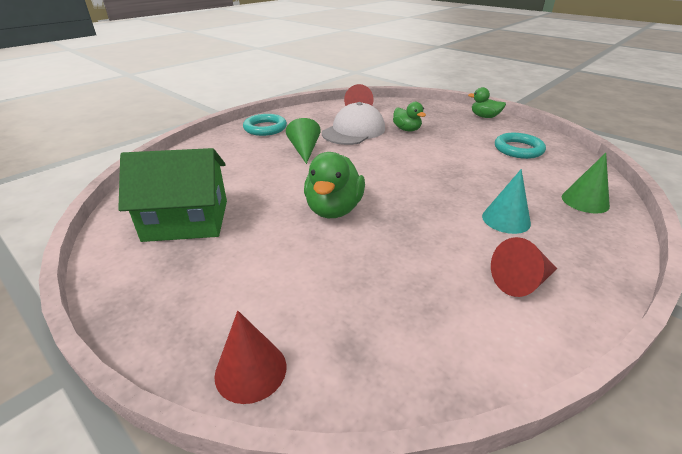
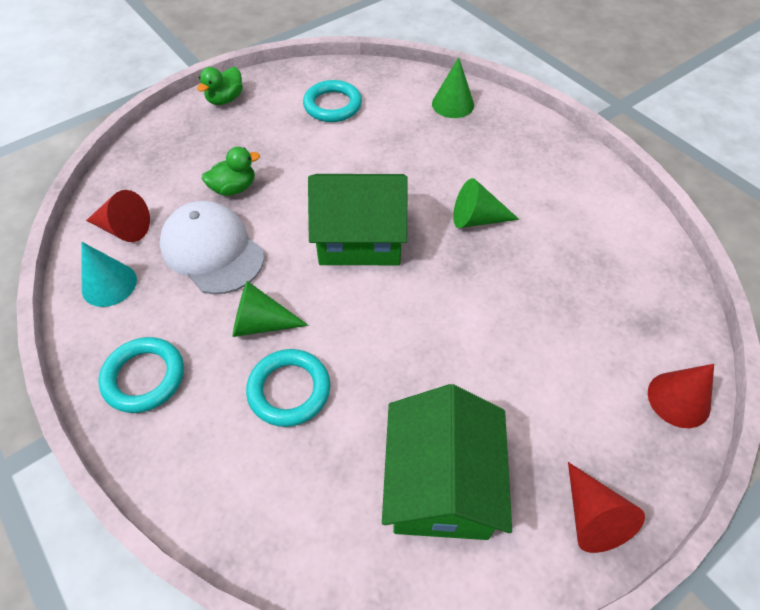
camera: 80 degrees left, 20 degrees up
green duck [304,152,365,218] -> none
turquoise cone [482,169,531,234] -> turquoise cone moved to [82,242,137,307]
red cone [491,237,557,297] -> red cone moved to [568,462,645,553]
none -> turquoise ring [246,349,330,427]
none -> green house [308,174,408,265]
none -> green cone [453,178,519,228]

